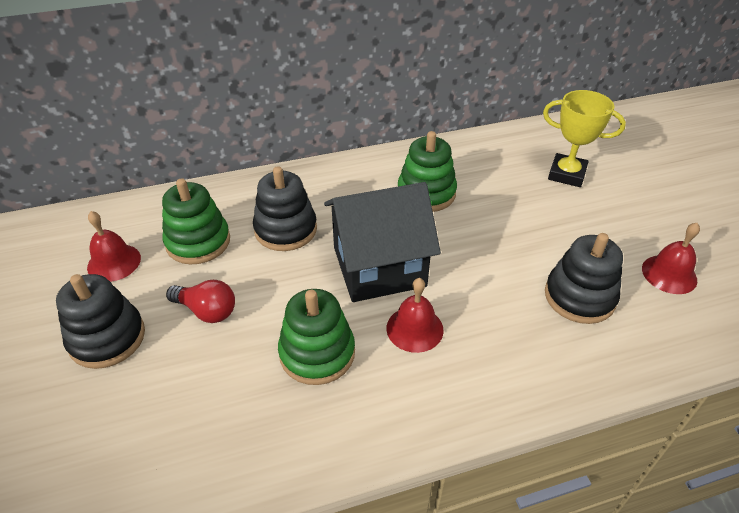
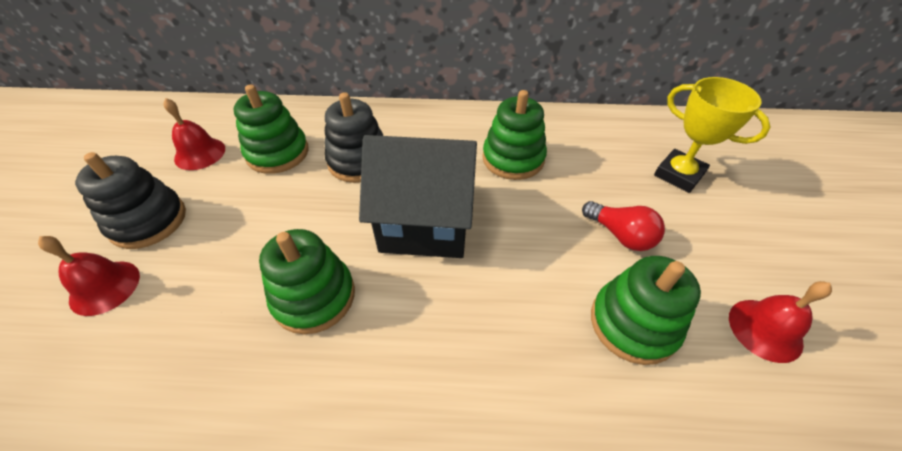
camera: 20 degrees right, 5 degrees up
red light bulb [166,280,235,323] -> red light bulb moved to [582,201,665,251]
red bell [386,278,444,353] -> red bell moved to [38,236,140,316]
black stacking toy [545,233,623,324] -> green stacking toy [591,256,701,365]

